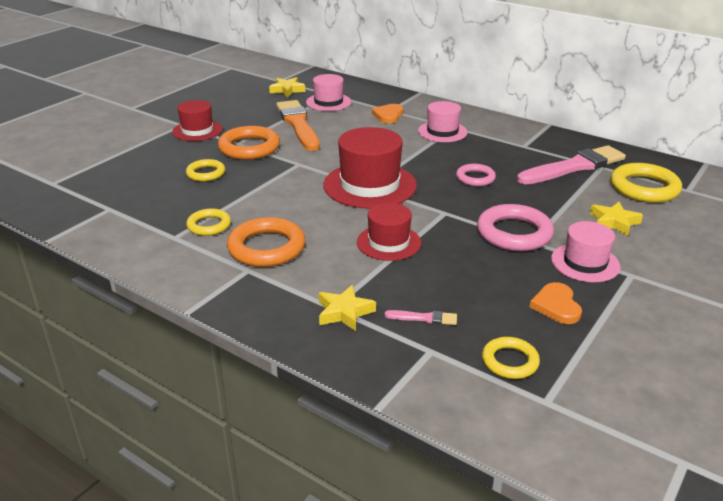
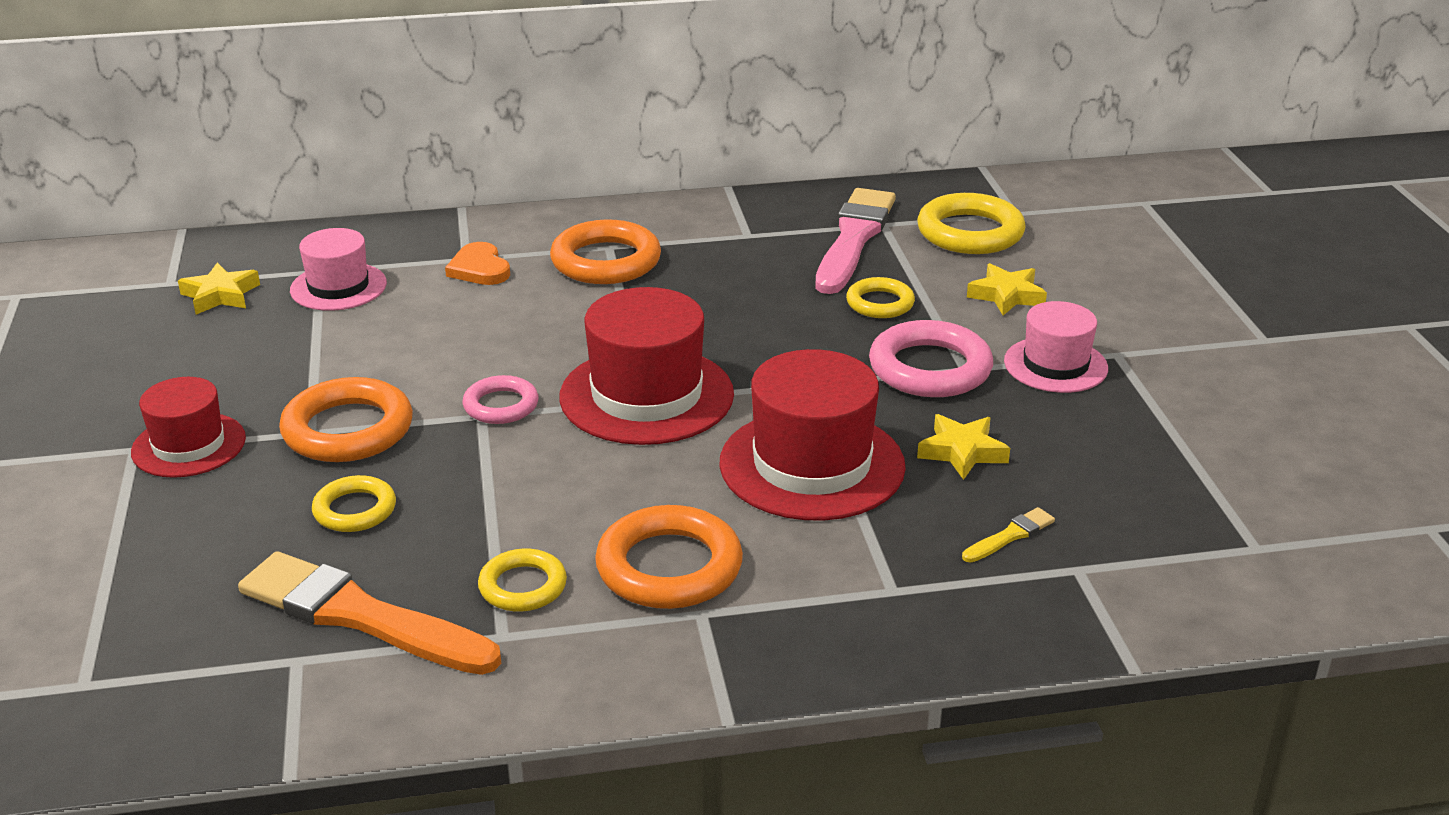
camera: 45 degrees left, 0 degrees up
orange brush [276,100,320,151] -> orange brush moved to [238,551,501,675]
yellow star [319,285,376,331] -> yellow star moved to [917,414,1010,480]
red hat [357,203,421,261] -> red hat [719,349,906,521], size x1.65
pink brush [384,310,457,325] -> yellow brush [962,507,1055,563]
pink hat [418,101,468,142] -> orange ring [550,219,661,284]
pink ring [456,164,496,186] -> pink ring moved to [462,375,538,424]
yellow ring [482,337,540,379] -> yellow ring moved to [846,277,915,318]
orange heart [530,282,582,324] -> none

